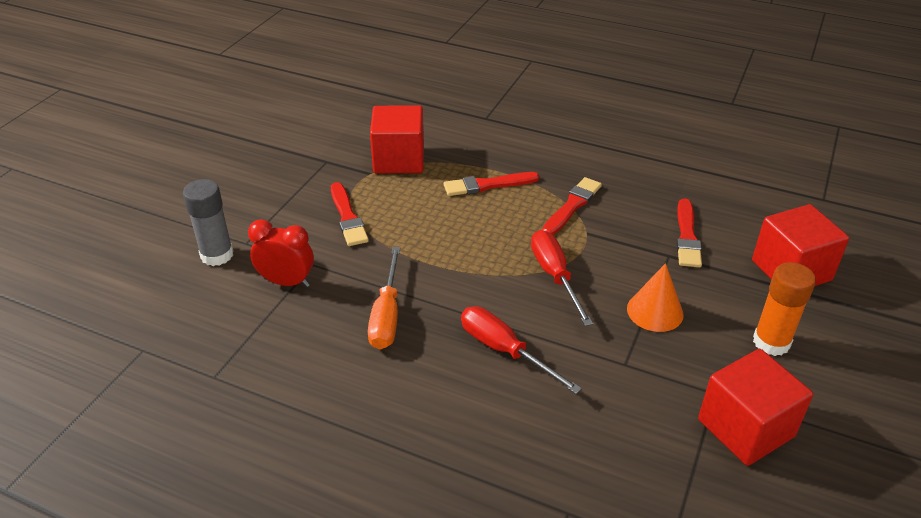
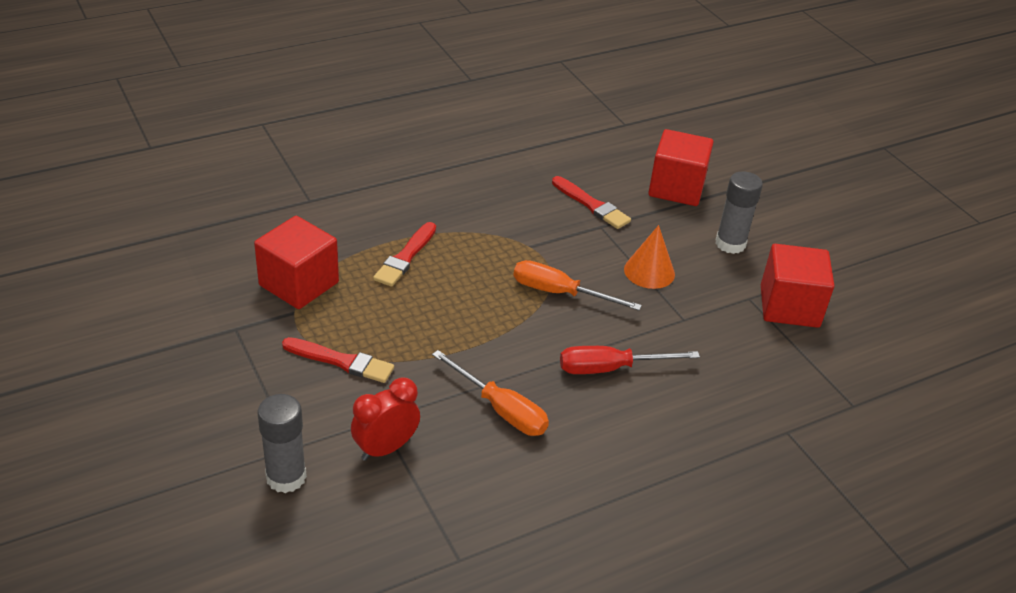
camera: 55 degrees left, 0 degrees up
red screwdriver [531,230,593,326] -> orange screwdriver [513,260,642,311]
red brush [542,177,602,235] -> none
orange glue stick [753,262,816,356] -> grey glue stick [715,171,763,254]

